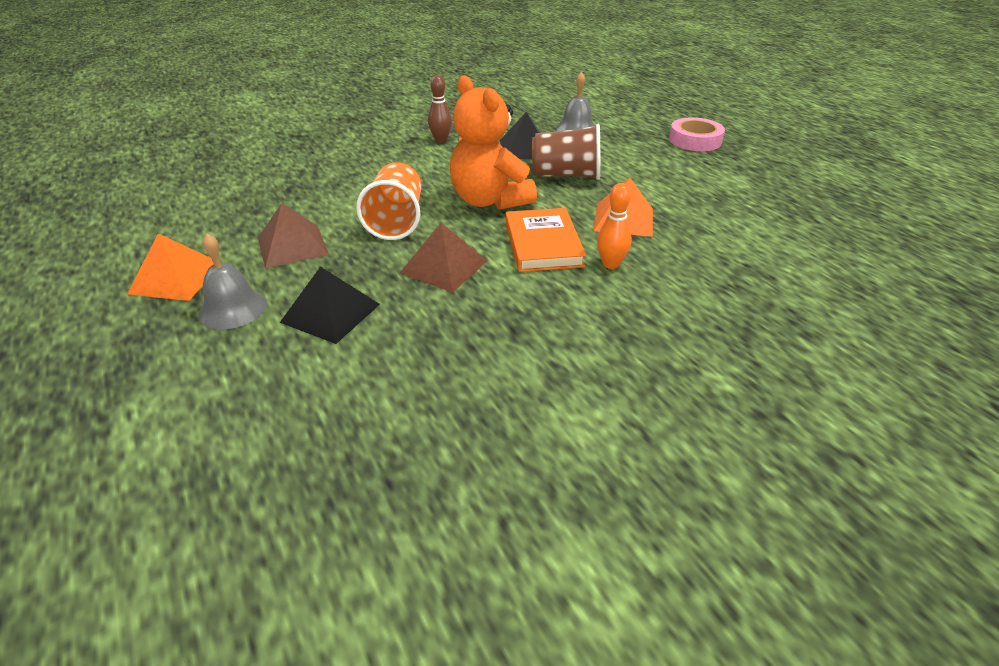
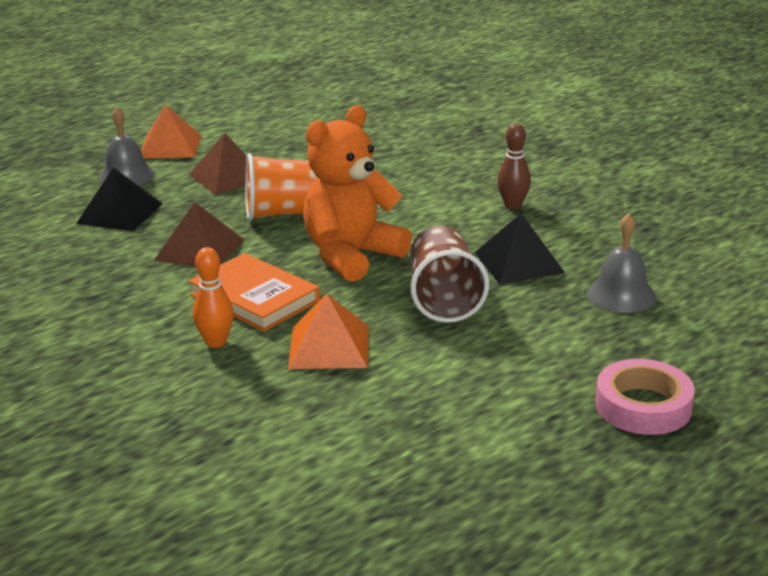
camera: 80 degrees right, 10 degrees down
orange book [505,208,586,272] -> orange book turned 60 degrees clockwise [189,253,320,332]

